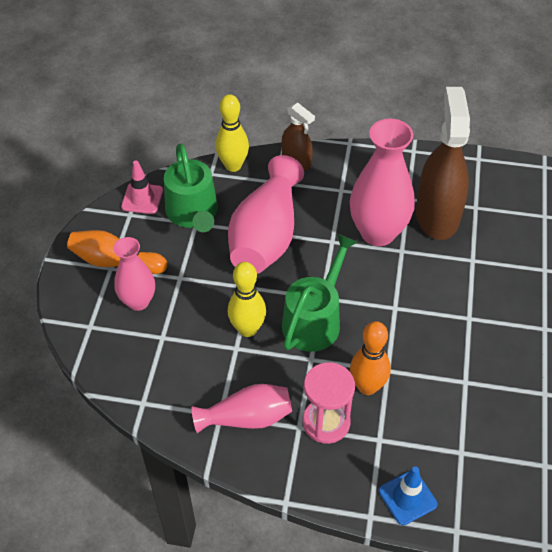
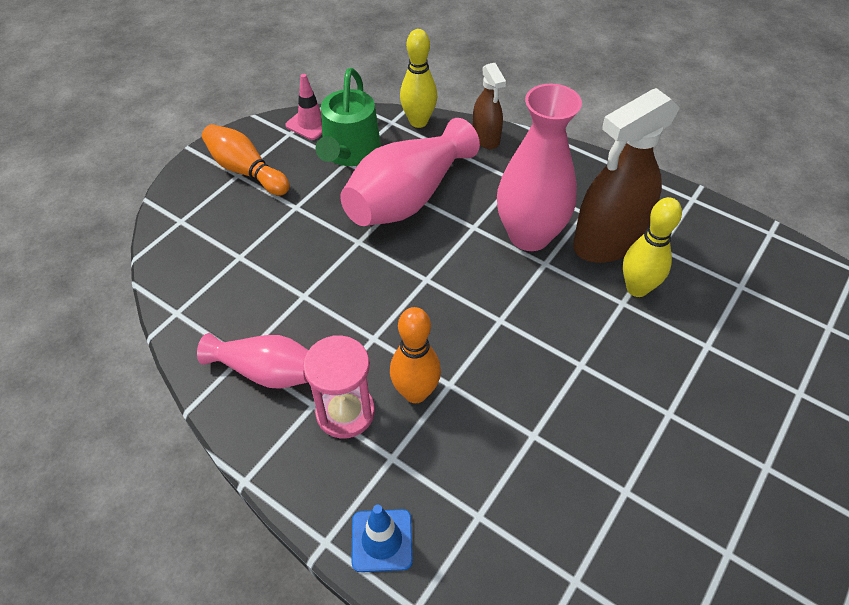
camera: 25 degrees right, 0 degrees up
pink vase [113,237,155,311] -> none
yellow bowling pin [228,262,266,337] -> yellow bowling pin moved to [623,197,682,297]
green watering can [282,234,357,352] -> none
brown spray bottle [416,87,470,240] -> brown spray bottle turned 150 degrees counterclockwise [573,88,680,263]

